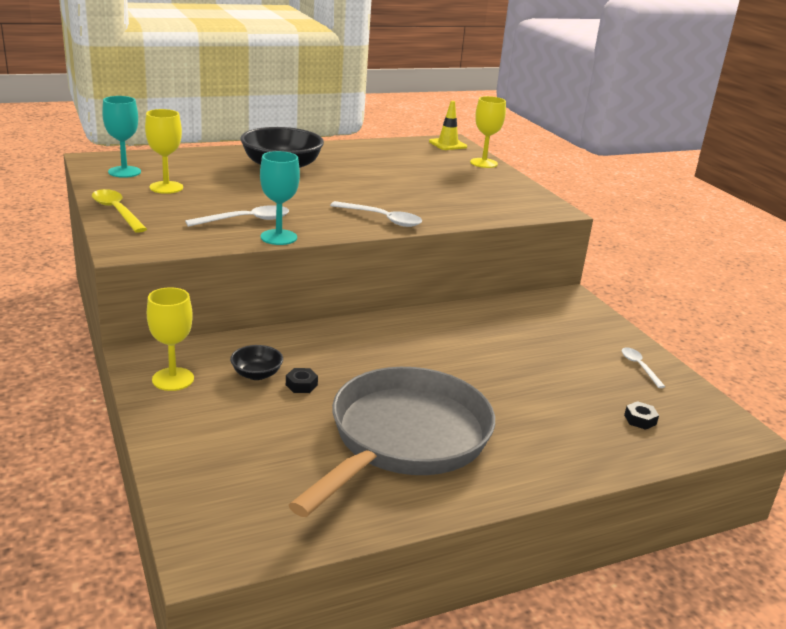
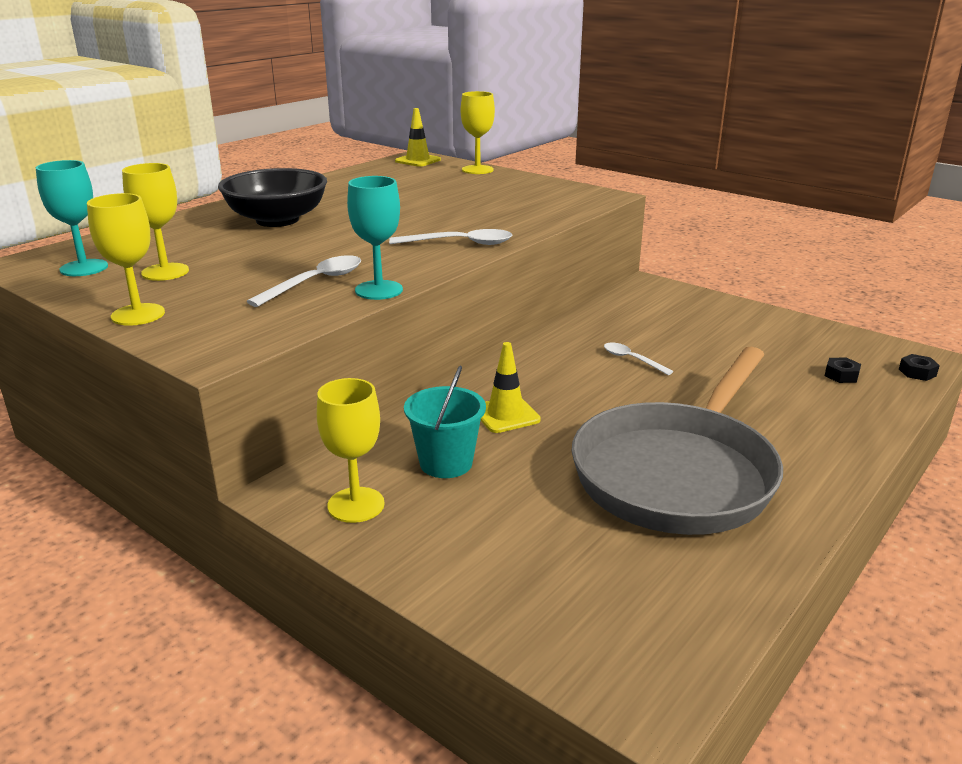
camera: 25 degrees left, 0 degrees up
yellow spoon [92,189,147,233] -> yellow goblet [87,193,165,326]
black bowl [230,345,283,380] -> turquoise bucket [404,366,486,478]
black nut [286,368,318,393] -> black nut moved to [899,354,940,381]
grey pan [289,367,495,517] -> grey pan turned 150 degrees counterclockwise [572,347,783,535]
white spoon [622,347,665,388] -> white spoon moved to [604,342,674,375]
none -> yellow traffic cone [480,342,541,433]

